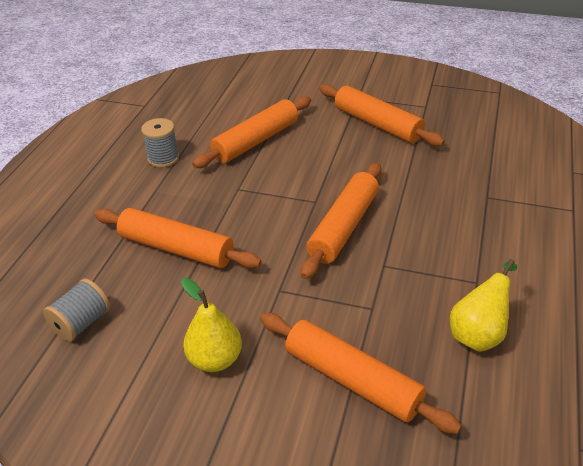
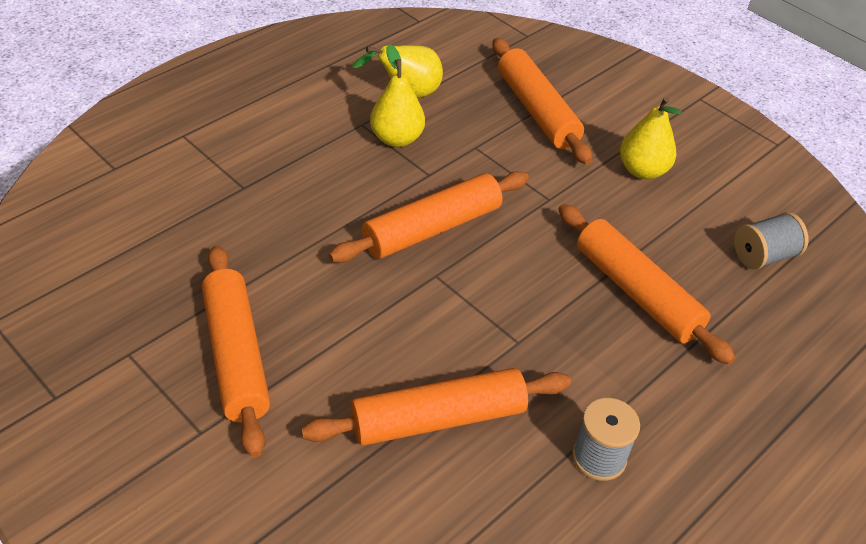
camera: 155 degrees left, 5 degrees up
none -> yellow pear [370,44,425,147]

